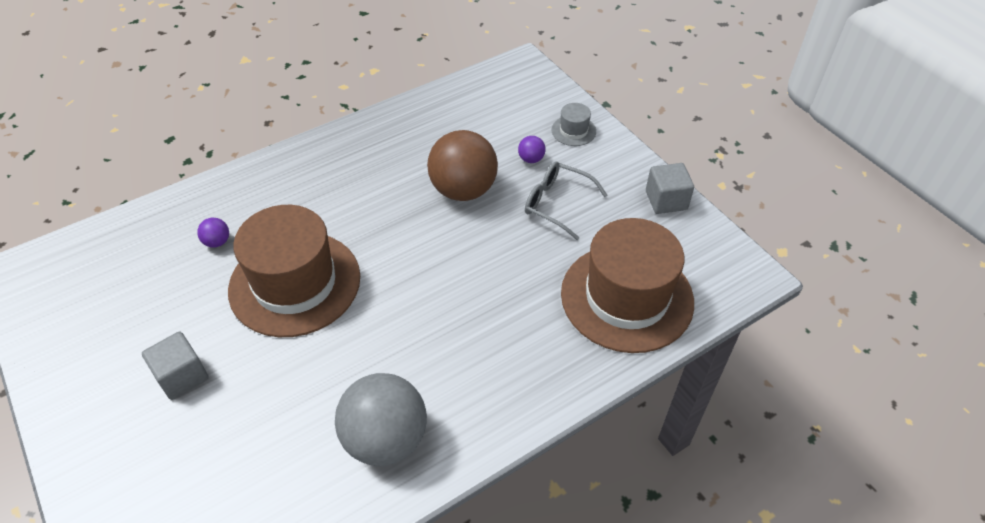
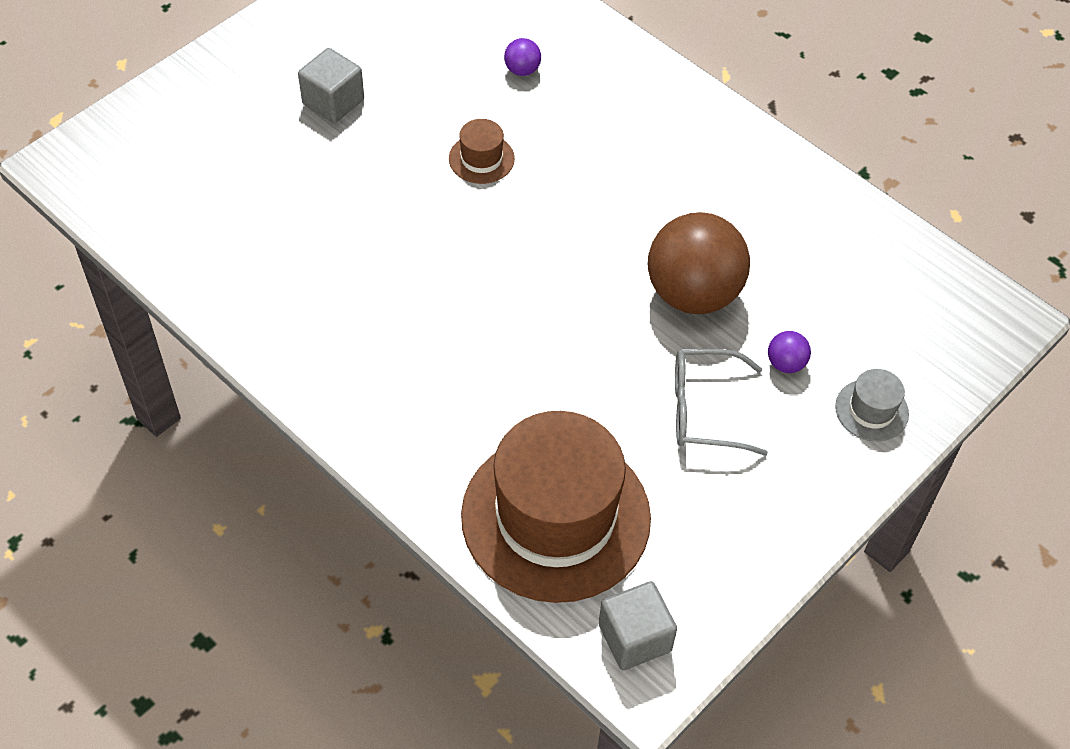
camera: 75 degrees right, 5 degrees up
brown hat [228,205,360,337] -> brown hat [449,119,515,184], size x0.41
grey ball [335,373,427,466] -> none
grey glasses [525,162,607,240] -> grey glasses turned 105 degrees counterclockwise [675,349,768,456]
grey cube [646,163,694,214] -> grey cube moved to [599,581,677,671]

